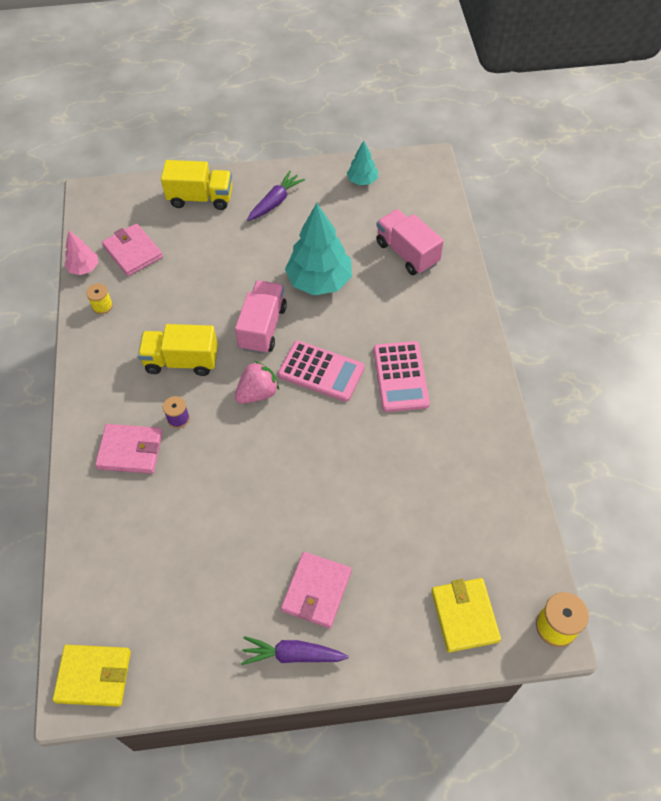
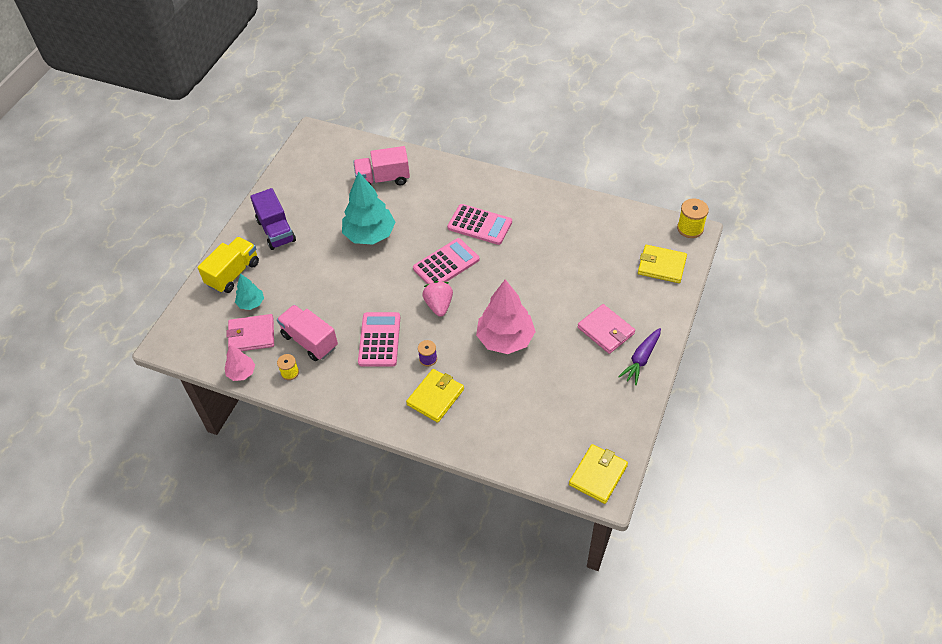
camera: 60 degrees left, 5 degrees down
pink wallet [95,424,163,474] -> yellow wallet [406,369,464,423]
yellow truck [138,324,218,376] -> pink calculator [358,312,401,366]
pink truck [235,280,287,354] -> pink truck moved to [277,305,338,361]
purple carrot [247,171,305,221] -> purple truck [250,188,296,250]
turquoise tree [347,140,378,185] -> turquoise tree moved to [235,274,264,310]
none -> pink tree [476,279,536,354]

